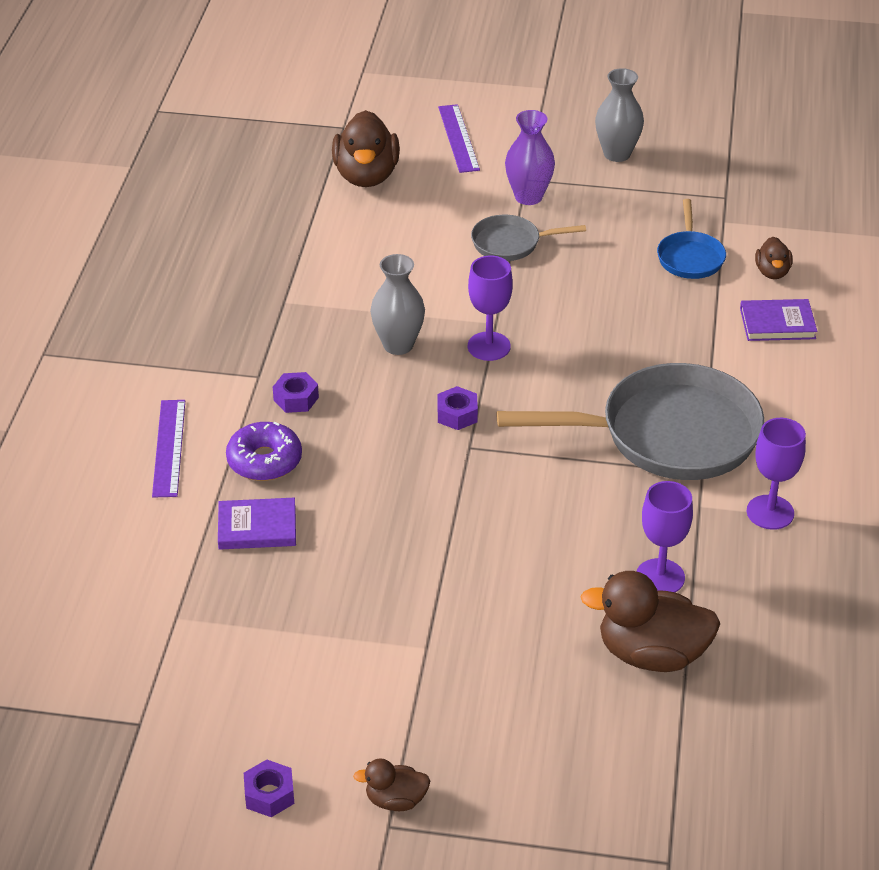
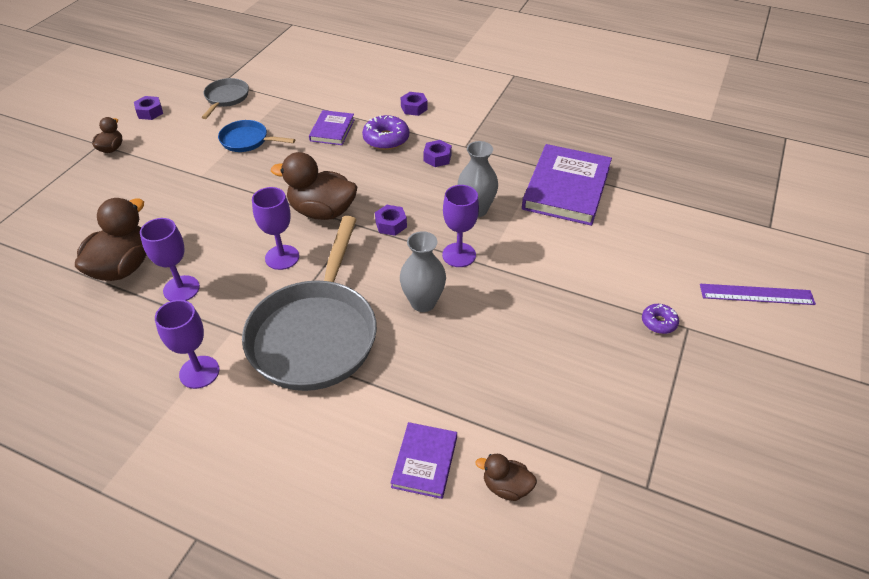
camera: 105 degrees right, 5 degrees up
purple ruler [152,400,185,498] -> purple nut [401,92,428,116]
brown duck [332,110,400,187] -> brown duck moved to [271,152,357,220]
grey pan [471,215,586,261] -> grey pan moved to [201,78,249,119]
purple vase [505,110,555,205] -> purple donut [642,304,679,334]
grey vase [595,68,644,162] -> grey vase moved to [400,231,446,312]
blue pan [657,199,726,279] -> blue pan moved to [218,120,296,152]
none -> purple goblet [252,187,299,270]
none -> purple book [522,144,612,226]

